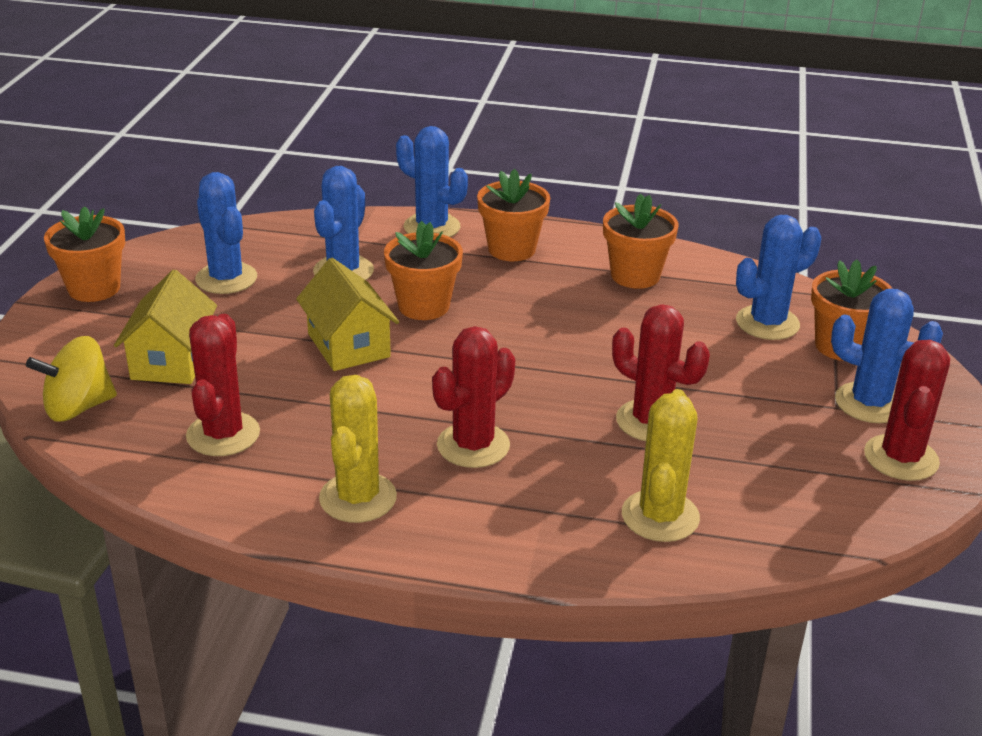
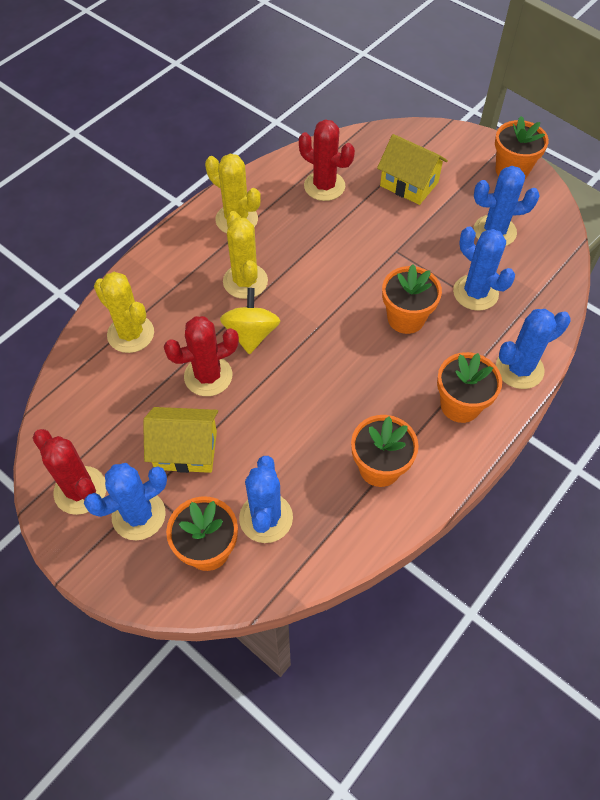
camera: 120 degrees right, 25 degrees up
yellow spinning top [26,336,117,422] -> yellow spinning top moved to [220,288,280,354]
yellow house [296,258,399,371] -> yellow house moved to [143,407,218,473]
red cactus [432,326,515,468] -> yellow cactus [223,211,268,299]

